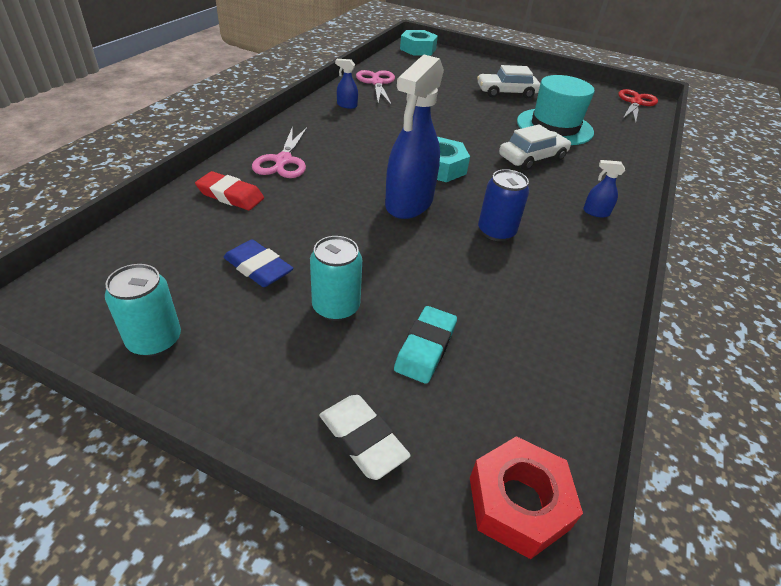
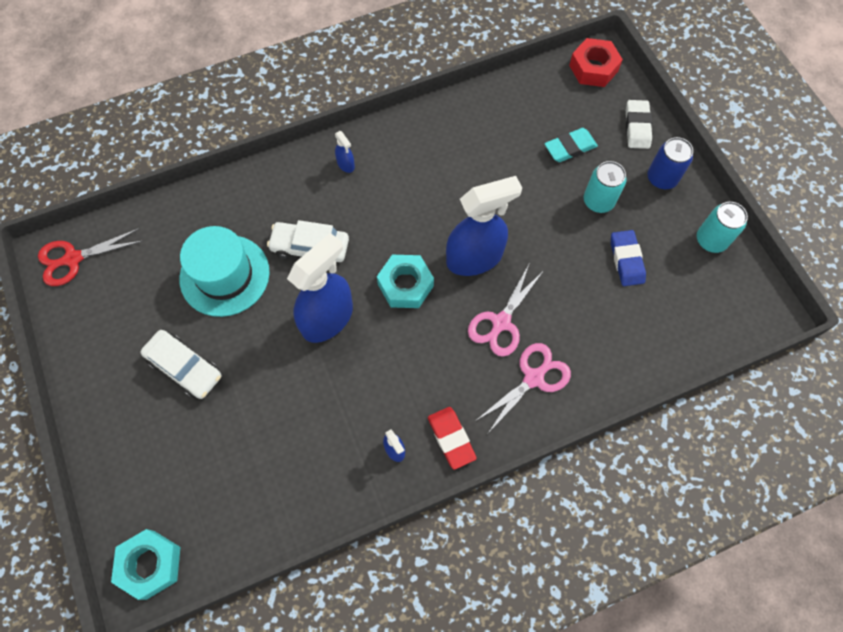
camera: 135 degrees left, 25 degrees up
red eraser [195,171,264,210] -> red eraser moved to [428,407,477,470]
pink scissors [356,70,395,106] -> pink scissors moved to [468,265,543,357]
blue can [478,169,530,241] -> blue can moved to [647,137,693,189]
none -> blue spray bottle [287,233,353,343]

